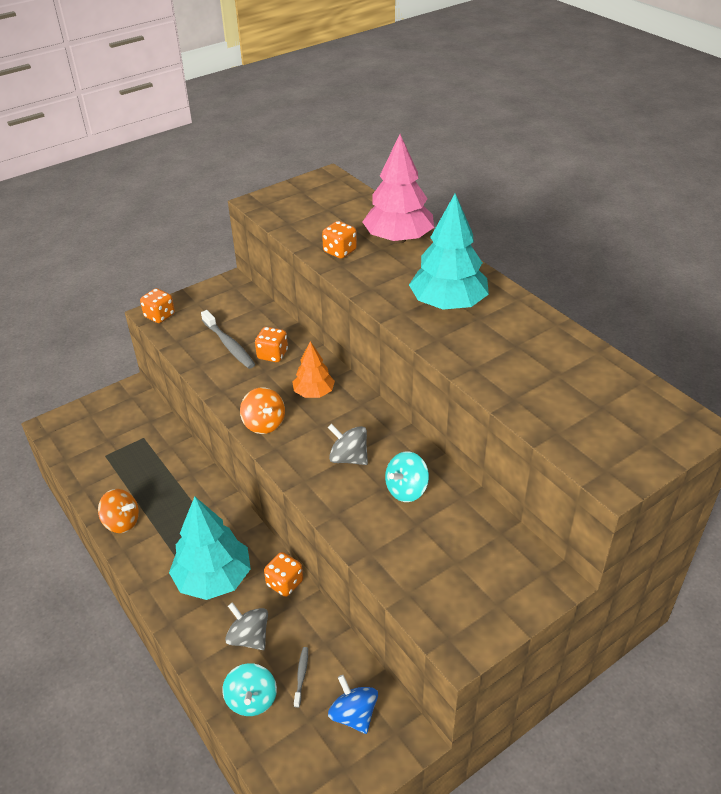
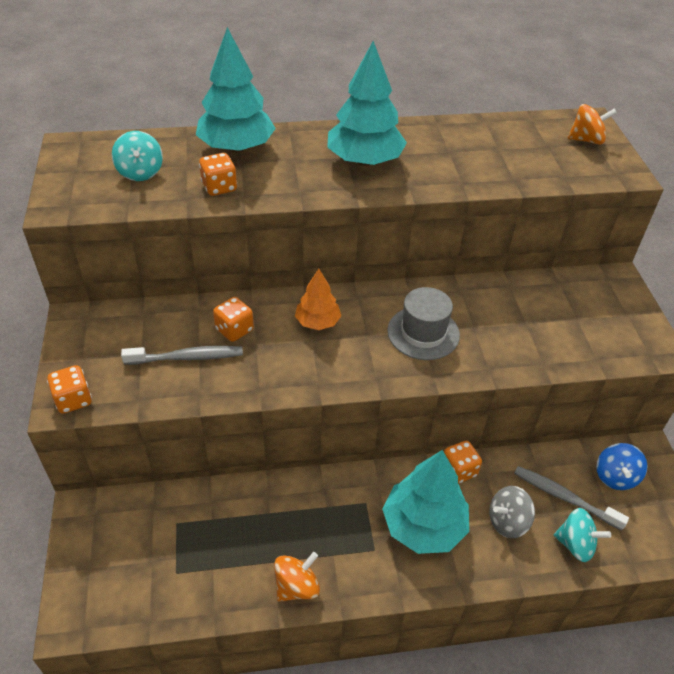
camera: 65 degrees left, 5 degrees up
orange spinning top [240,387,285,434] -> orange spinning top moved to [568,104,617,145]
grey toothbrush [294,647,308,708] -> grey toothbrush [514,466,629,531], size x1.87
grey spinning top [328,424,368,465] -> grey hat [387,287,460,360]
blue spinning top [328,675,378,734] -> blue spinning top turned 75 degrees counterclockwise [596,443,647,490]
pink tree [363,134,434,243] -> turquoise tree [196,27,276,153]
turquoise spinning top [385,451,429,502] -> turquoise spinning top moved to [112,131,163,181]

